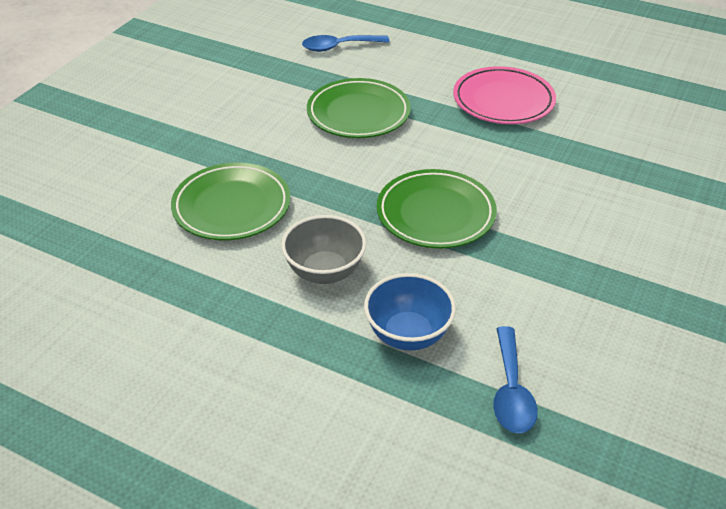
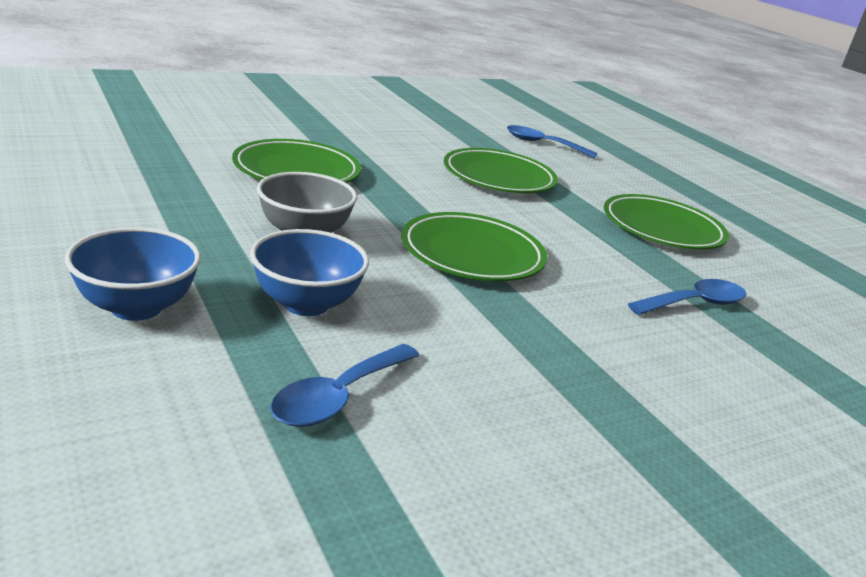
camera: 30 degrees right, 15 degrees down
pink plate [453,66,556,124] -> green plate [604,194,729,249]
none -> blue bowl [65,227,201,321]
none -> blue spoon [628,279,746,315]

